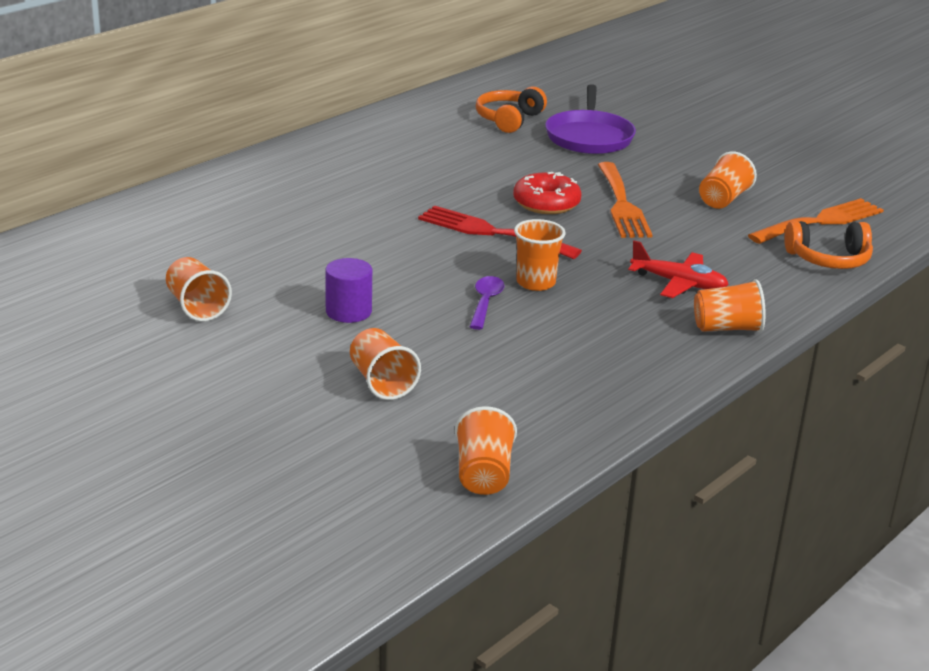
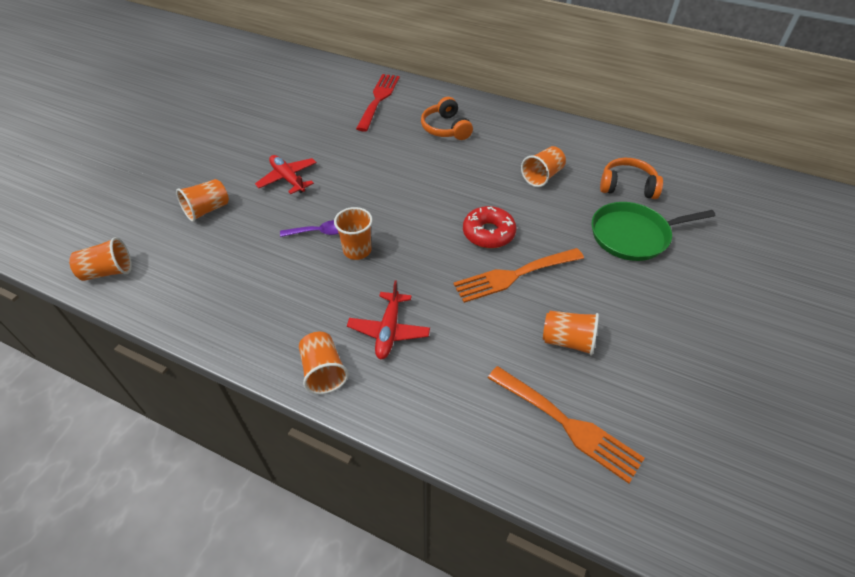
camera: 75 degrees right, 20 degrees up
orange cup [166,257,232,321] -> orange cup moved to [521,146,566,187]
purple cylinder [325,258,372,323] -> red plane [255,155,317,194]
red fork [418,206,582,259] -> red fork moved to [356,74,400,132]
purple pan [545,84,636,154] -> green pan [592,202,715,261]
orange headphones [784,221,873,269] -> orange headphones moved to [421,97,473,140]

